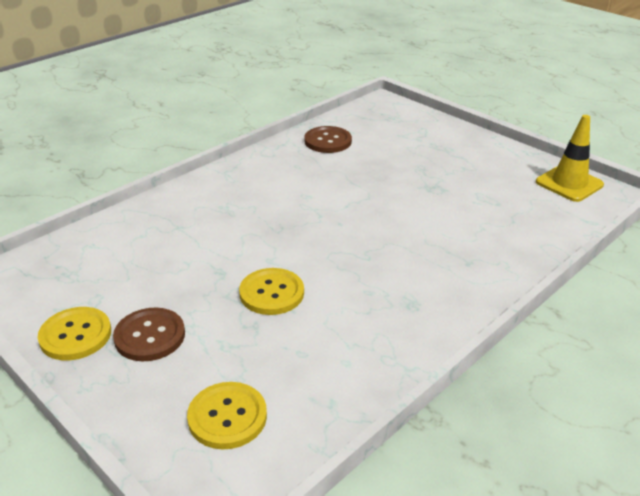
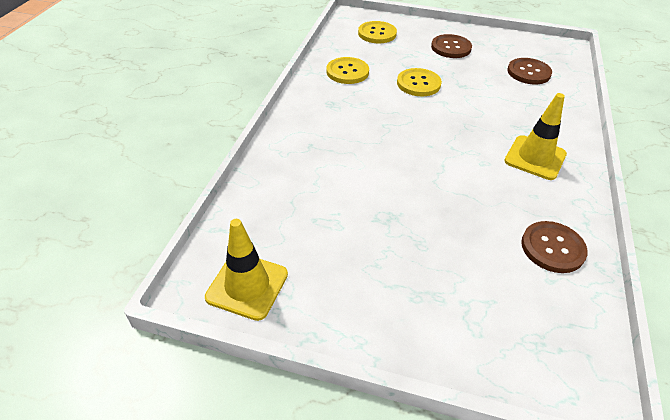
camera: 150 degrees right, 10 degrees up
yellow button [38,307,111,360] -> yellow button moved to [326,57,369,84]
none -> yellow traffic cone [504,93,567,180]
none -> brown button [507,58,552,84]

